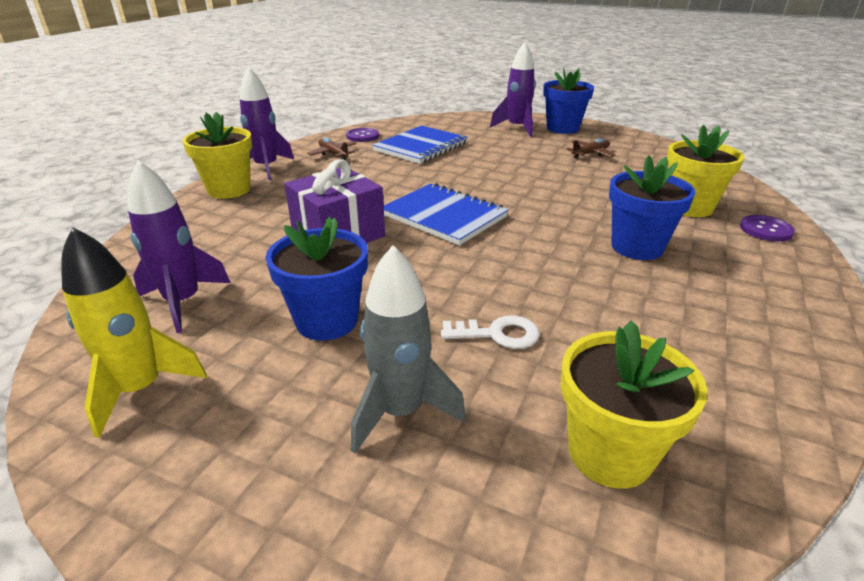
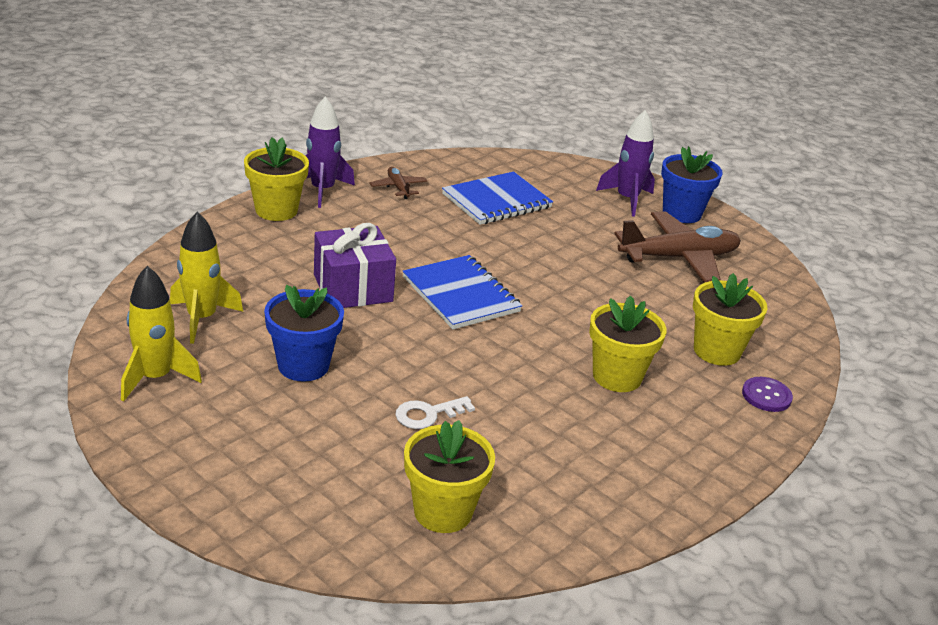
camera: 15 degrees right, 0 degrees up
purple rocket [128,160,231,333] -> yellow rocket [170,212,243,344]
purple button [346,128,379,142] -> none
grey rocket [351,245,466,454] -> none
white key [441,315,540,349] -> white key turned 135 degrees clockwise [396,396,475,429]
brown plane [566,138,615,158] -> brown plane [614,211,741,283], size x2.14
blue flower pot [609,155,696,260] -> yellow flower pot [589,295,666,392]

